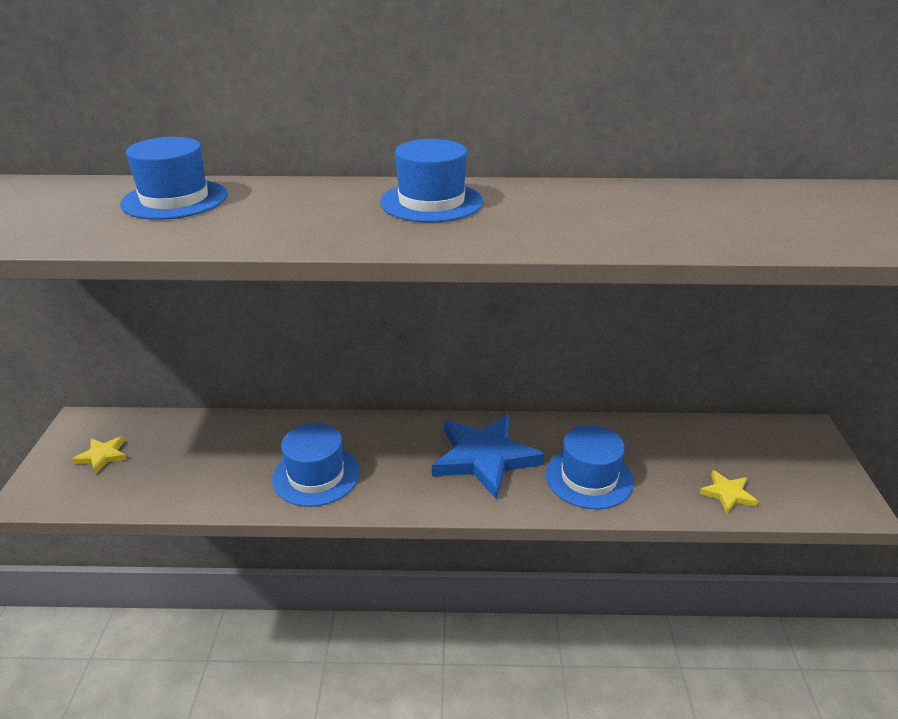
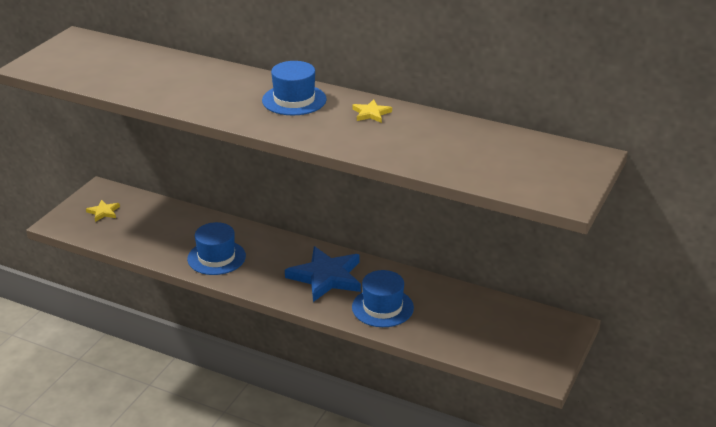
camera: 25 degrees right, 0 degrees up
blue hat [120,137,228,220] -> none
yellow star [699,470,758,513] -> yellow star moved to [352,99,392,123]

